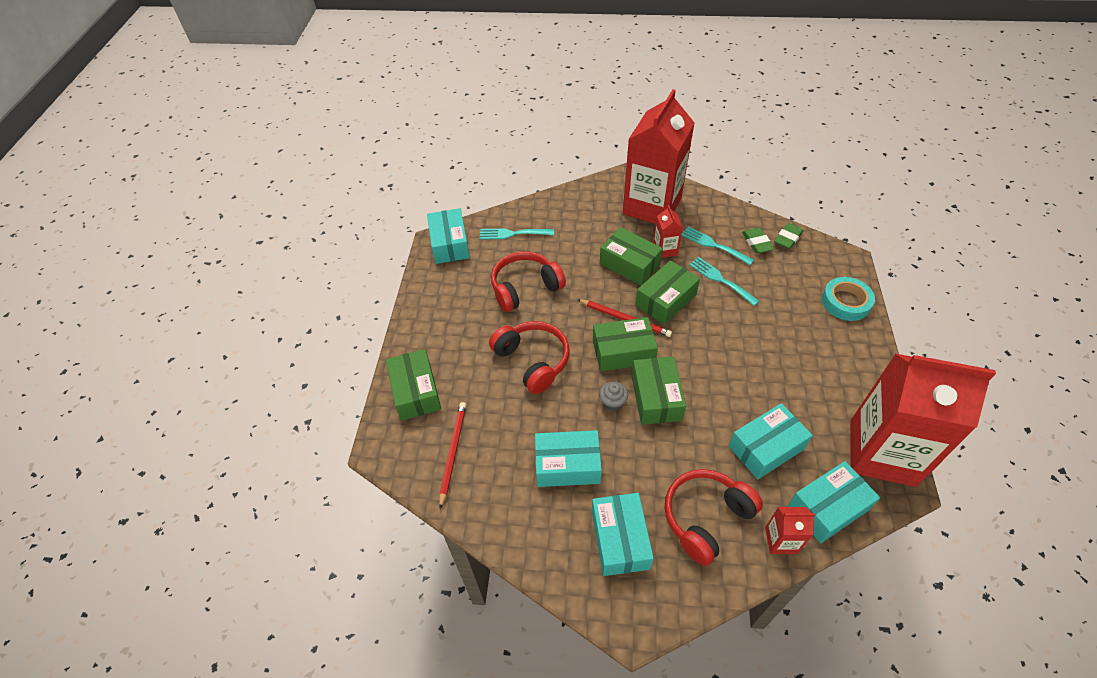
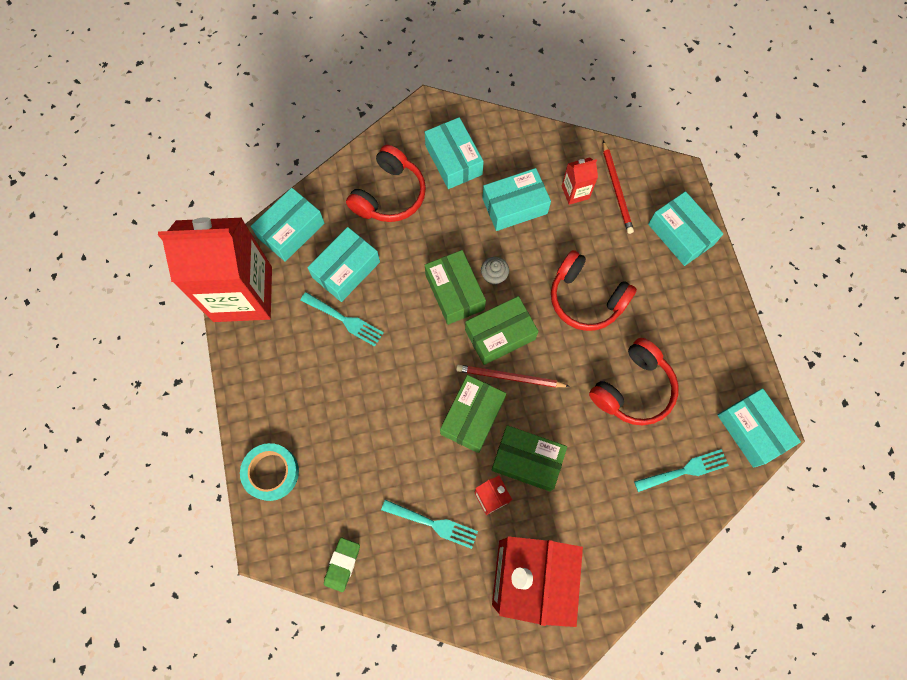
camera: 160 degrees right, 20 degrees up
green box [386,349,441,421] -> turquoise box [648,191,724,266]
turquoise fork [689,257,760,306] -> turquoise fork moved to [300,292,384,346]
green eraser [742,228,774,254] -> none
red carton [765,507,815,554] -> red carton moved to [562,157,598,205]

